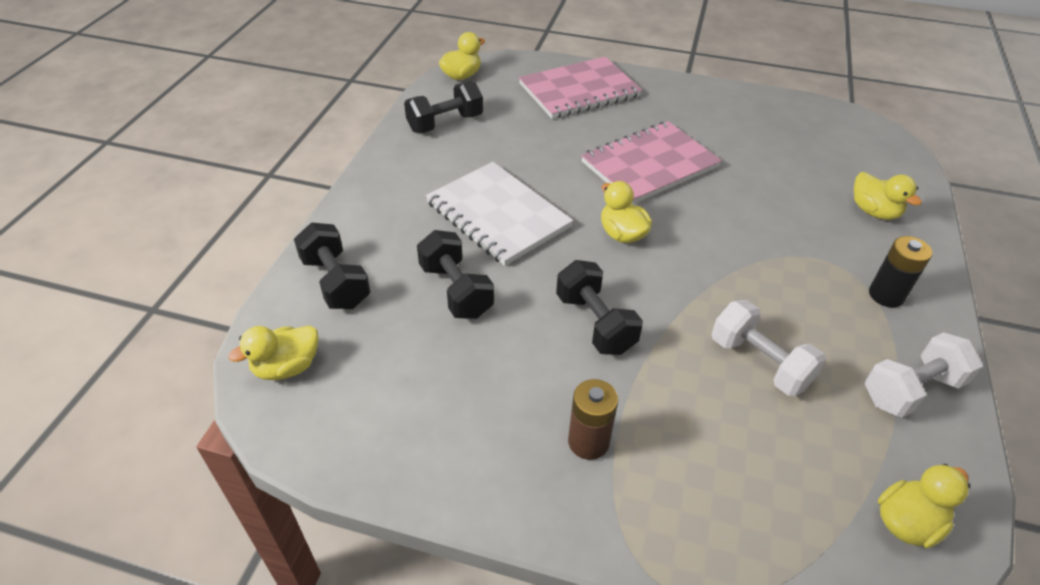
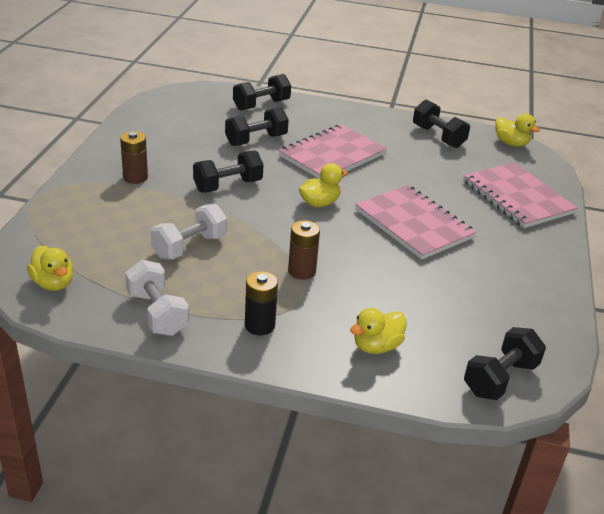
camera: 85 degrees right, 10 degrees down
yellow duck [228,326,319,380] -> none
white notebook [426,162,573,266] -> pink notebook [279,125,387,179]
none -> brown battery [288,220,320,280]
none -> black dumbbell [464,327,546,400]

